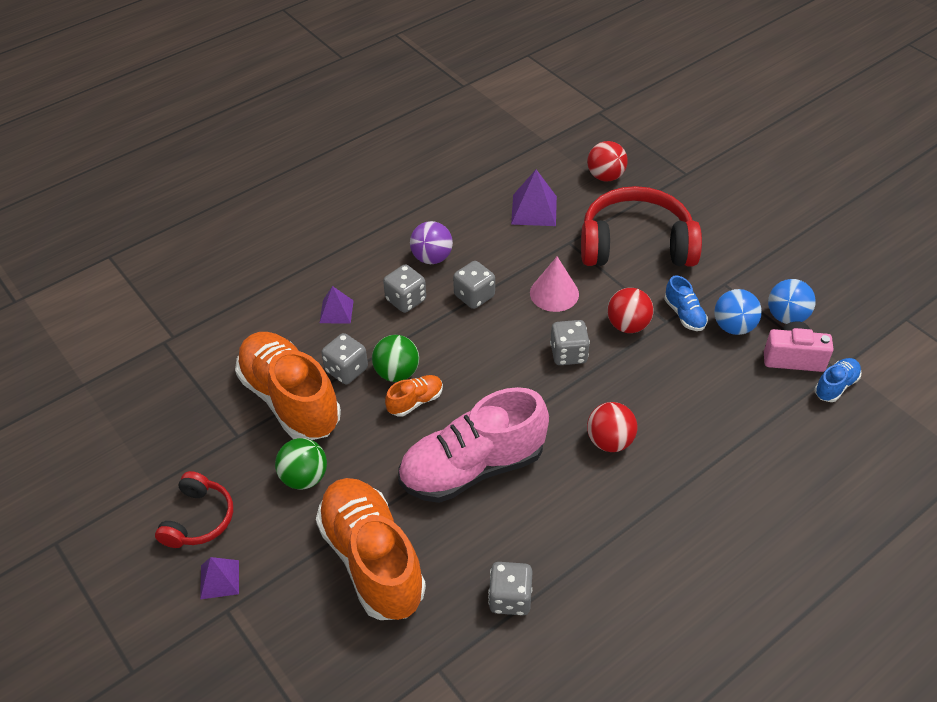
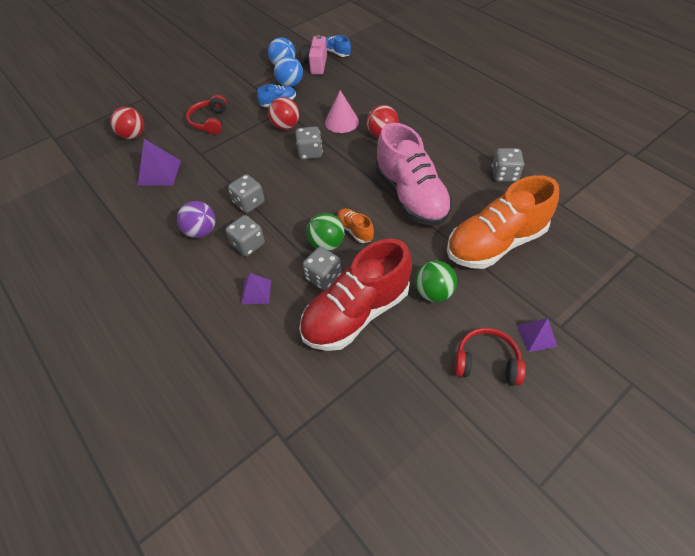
camera: 90 degrees left, 5 degrees up
orange shoe [235,332,341,440] -> red shoe [299,239,412,351]
pink cone [530,257,579,312] -> pink cone moved to [325,90,359,133]
red headphones [581,186,702,267] -> red headphones [186,95,227,135], size x0.54

